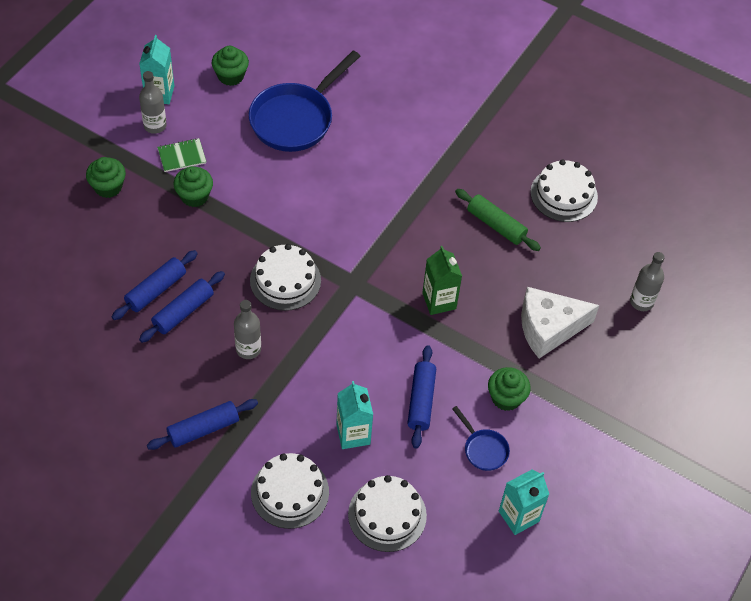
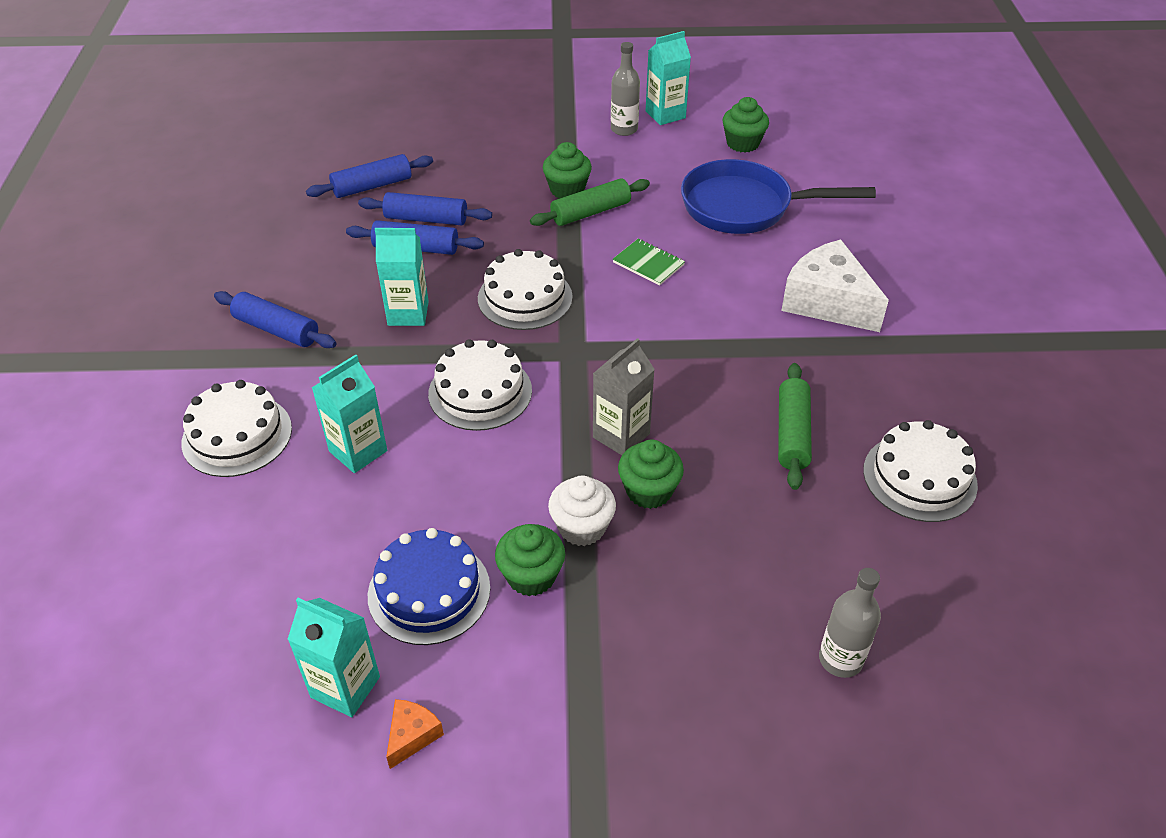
camera: 60 degrees right, 10 degrees down
green cupcake [86,157,126,198] -> green cupcake moved to [618,439,684,509]
green notebook [157,138,207,172] -> green notebook moved to [613,239,685,286]
grey bottle [234,300,261,359] -> turquoise carton [375,228,429,326]
white cake [348,475,427,552] -> white cake moved to [428,339,532,431]
blue rolling pin [408,345,436,449] -> blue rolling pin moved to [306,154,433,198]
green carton [422,246,462,315] -> grey carton [593,338,655,455]
blue pan [452,406,510,471] -> blue cake [368,528,490,645]
white cheese [521,287,599,358] -> white cheese moved to [781,239,889,332]
none -> orange cheese [386,699,444,769]
none -> green rolling pin [530,178,650,226]
none -> white cupcake [548,475,616,546]

